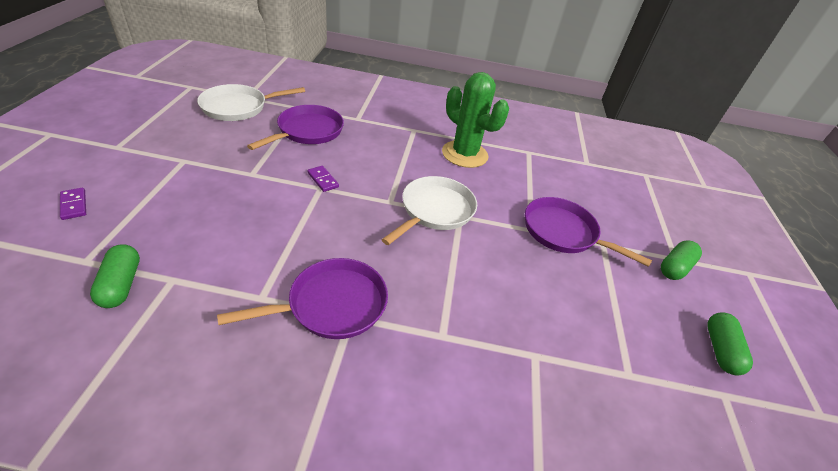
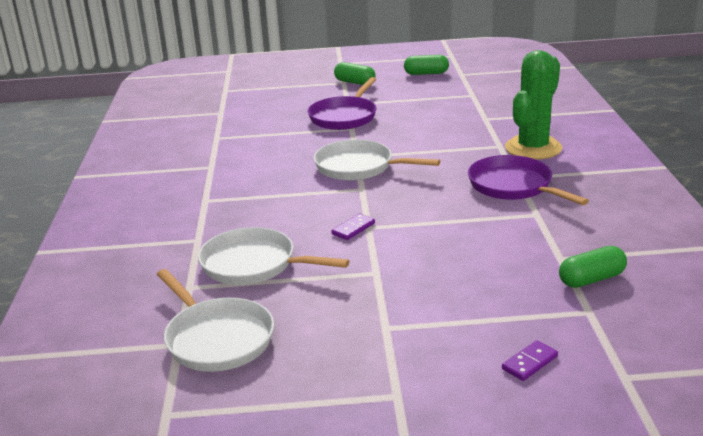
camera: 95 degrees left, 15 degrees down
purple pan [247,105,344,150] -> white pan [198,227,349,285]
green cactus [442,72,509,168] -> green cactus moved to [505,50,562,160]

